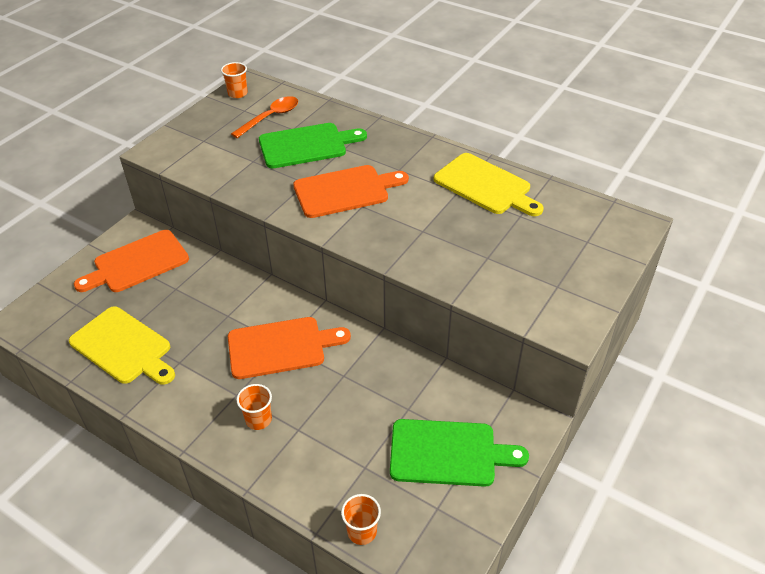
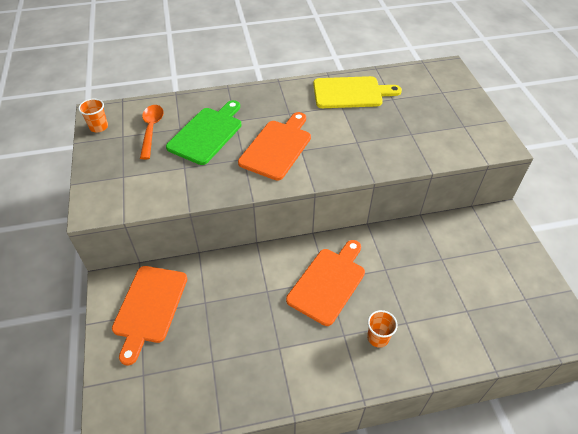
camera: 45 degrees left, 5 degrees up
yellow cutting board [69,306,175,385] -> none
orange cup [341,494,381,545] -> none
green cutting board [390,419,529,487] -> none

